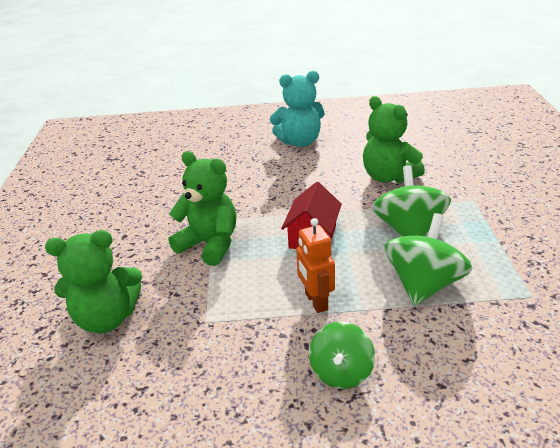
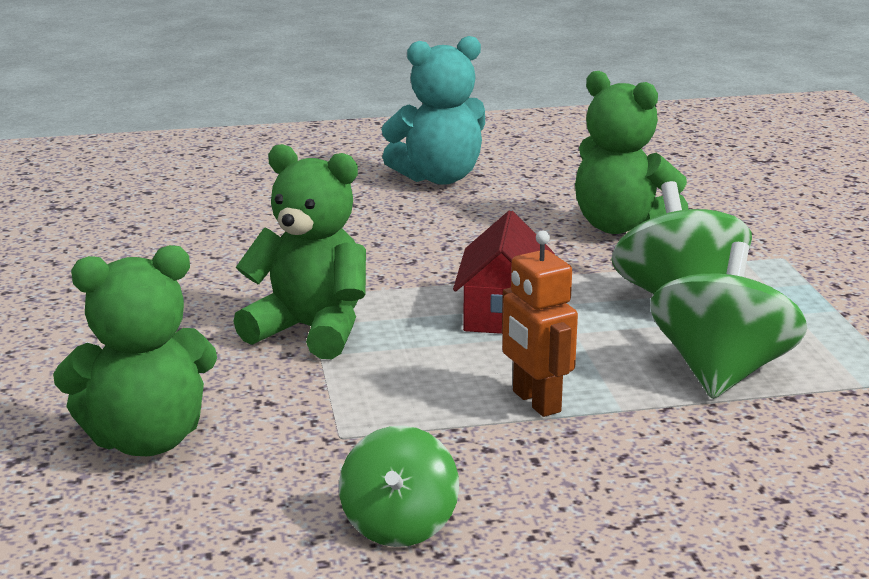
camera: 10 degrees left, 10 degrees down
green spinning top [309,322,375,389] -> green spinning top moved to [339,426,459,547]

